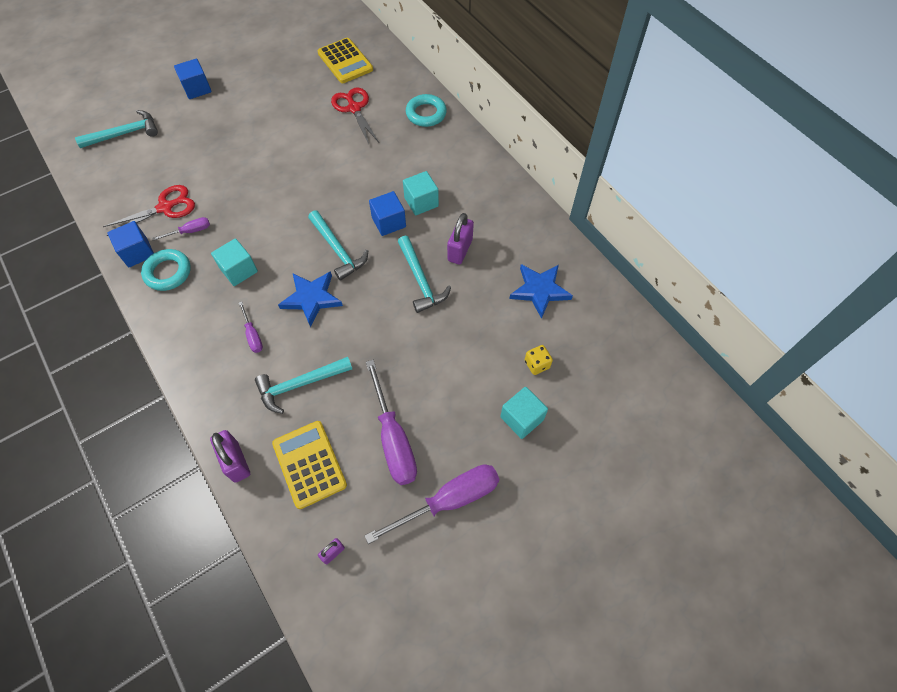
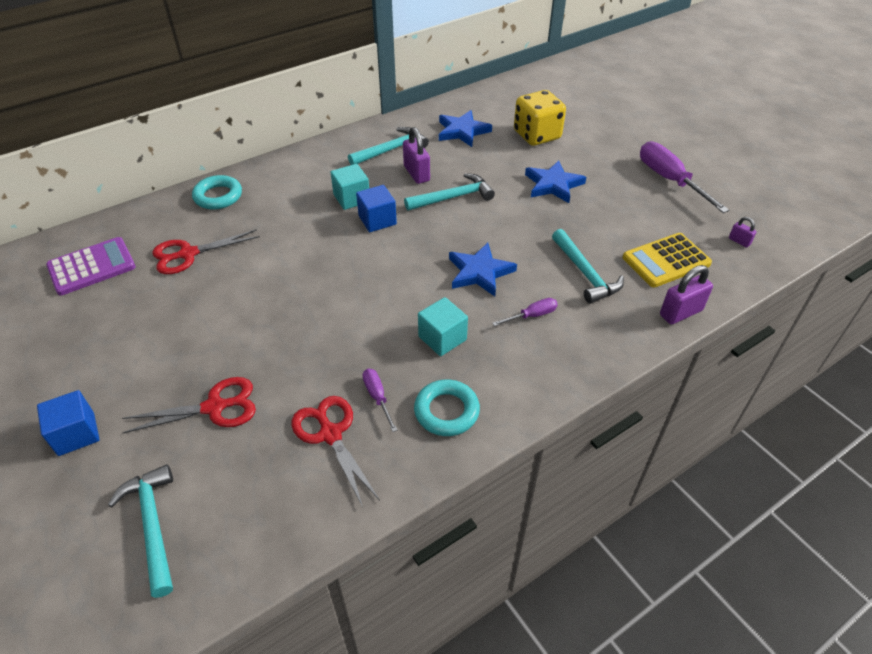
camera: 90 degrees left, 15 degrees down
blue cube [107,221,154,267] -> none
turquoise hammer [308,211,368,280] -> turquoise hammer moved to [348,127,429,165]
yellow calculator [318,38,373,83] -> purple calculator [46,237,136,295]
purple screwdriver [366,360,417,485] -> none
purple padlock [447,213,474,264] -> purple padlock turned 45 degrees clockwise [403,127,430,184]
turquoise cube [500,387,548,439] -> none
yellow dice [525,345,553,375] -> yellow dice [514,90,566,146], size x2.16
none -> red scissors [122,377,256,434]
none -> blue star [525,160,586,203]

